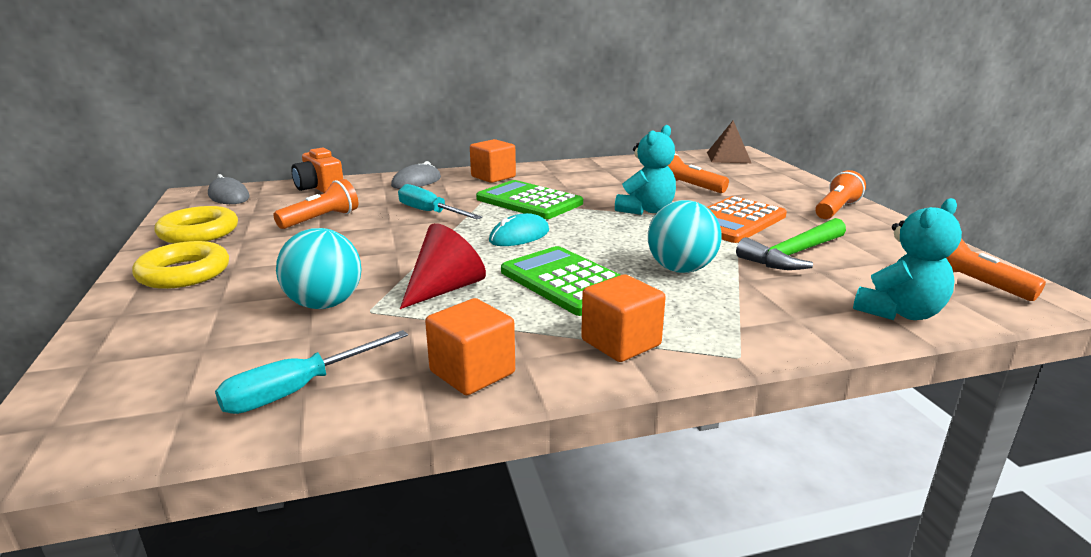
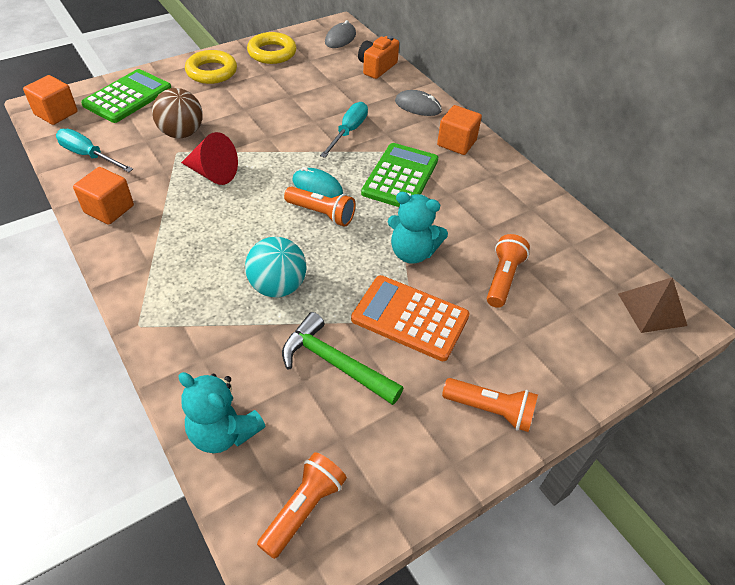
camera: 70 degrees right, 25 degrees up
orange flashlight [273,179,358,229] -> orange flashlight moved to [284,186,355,227]
turquoise ball [276,228,362,309] -> brown ball [152,88,203,138]
green calculator [501,246,620,316] -> green calculator moved to [81,69,171,123]
orange cube [581,274,666,362] -> orange cube moved to [23,75,78,125]

